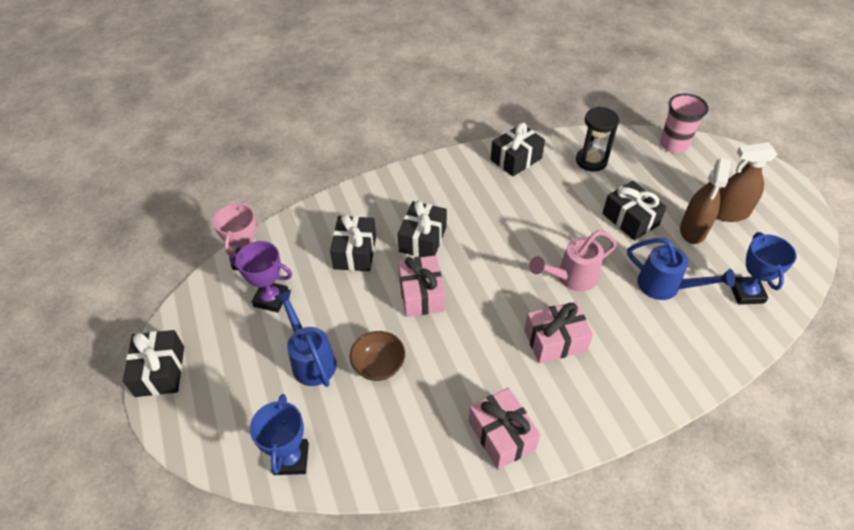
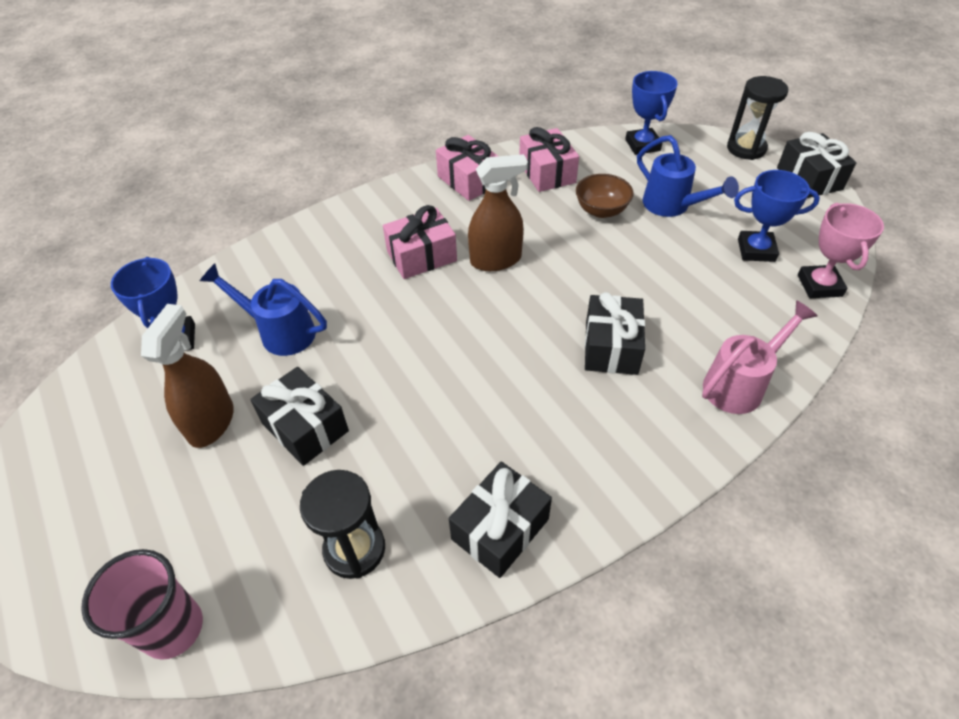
camera: 170 degrees right, 0 degrees up
purple trophy [229,241,292,313] -> blue trophy [734,170,820,262]
black gift [330,214,376,271] -> none
pink gift [398,255,445,317] -> pink gift moved to [519,127,579,192]
pink watering can [529,230,617,292] -> pink watering can moved to [702,300,818,414]
brown spray bottle [716,142,777,222] -> brown spray bottle moved to [468,154,528,271]
none -> black hourglass [727,76,788,160]

